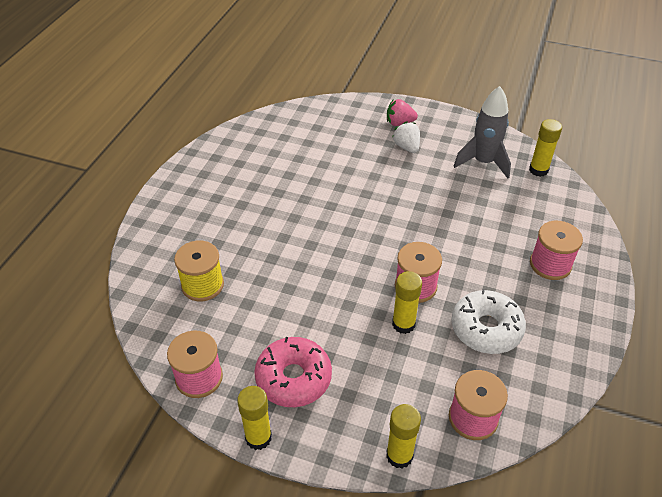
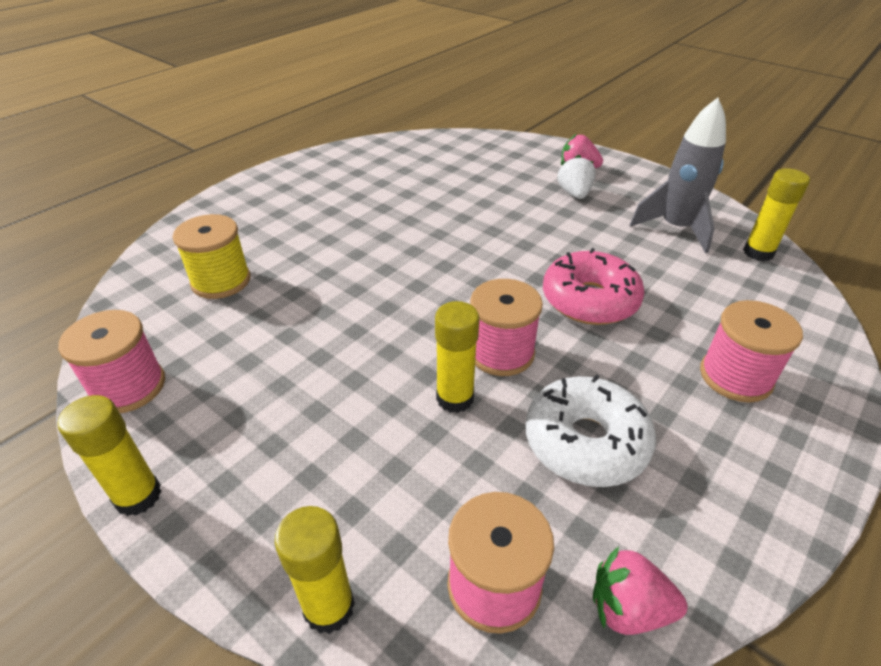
camera: 20 degrees right, 5 degrees down
pink donut [254,337,332,407] -> pink donut moved to [543,248,644,325]
none -> pink strawberry [593,546,687,635]

